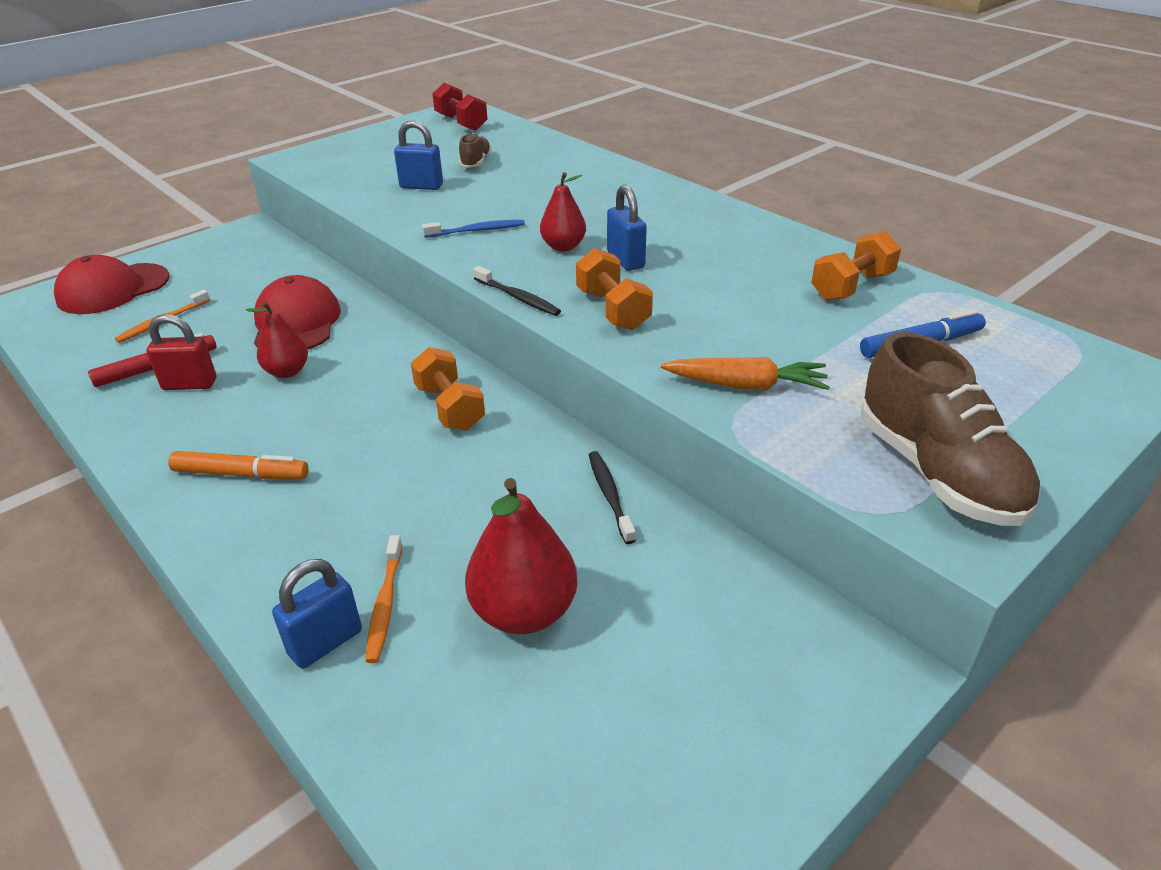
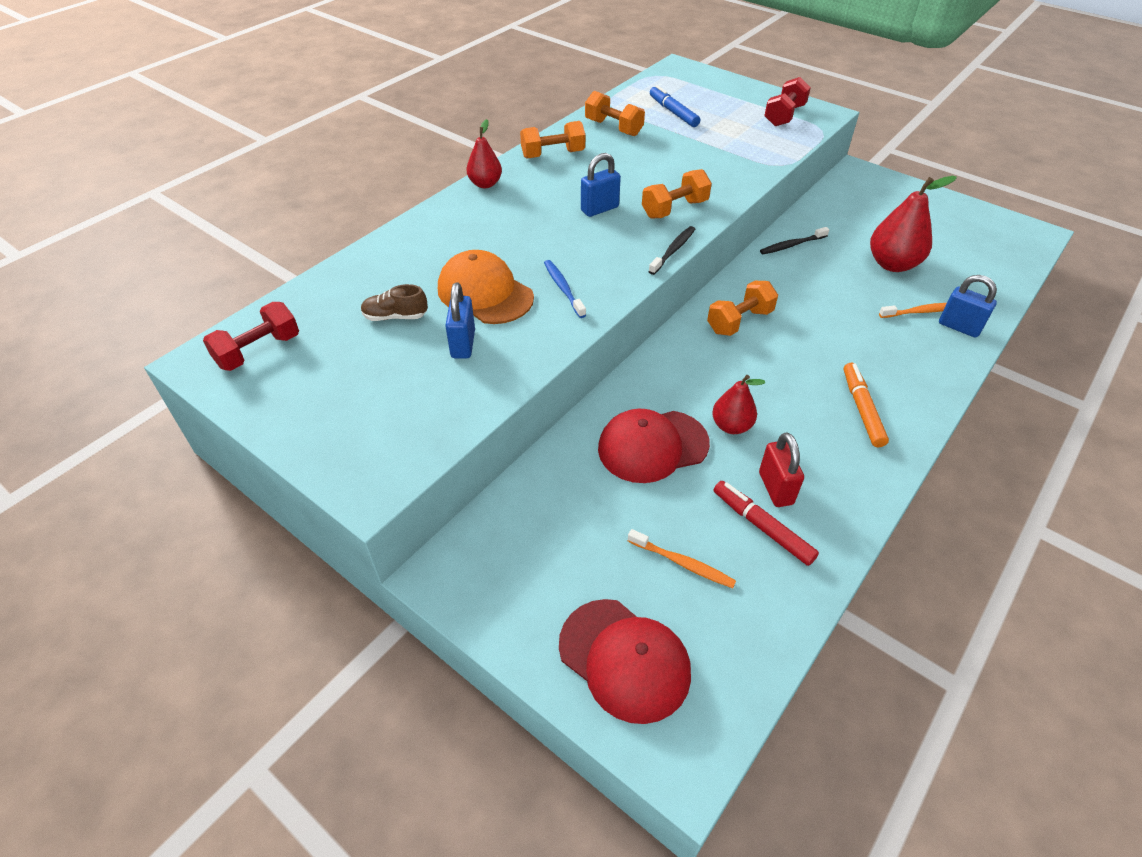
camera: 100 degrees left, 10 degrees up
red pear [540,172,586,251] -> red pear moved to [466,119,502,188]
orange carrot [661,357,830,390] -> none
brown shoe [861,332,1041,526] -> red dumbbell [764,77,811,126]
none -> orange cap [438,250,534,324]
none -> orange dumbbell [520,121,585,159]

